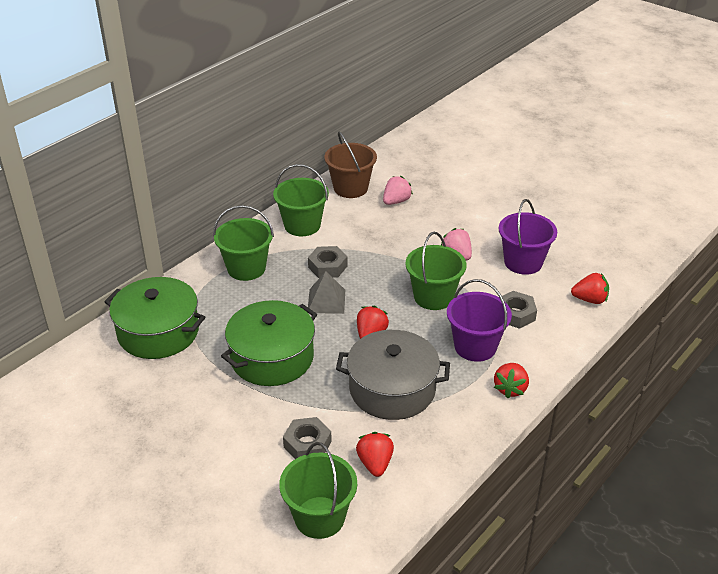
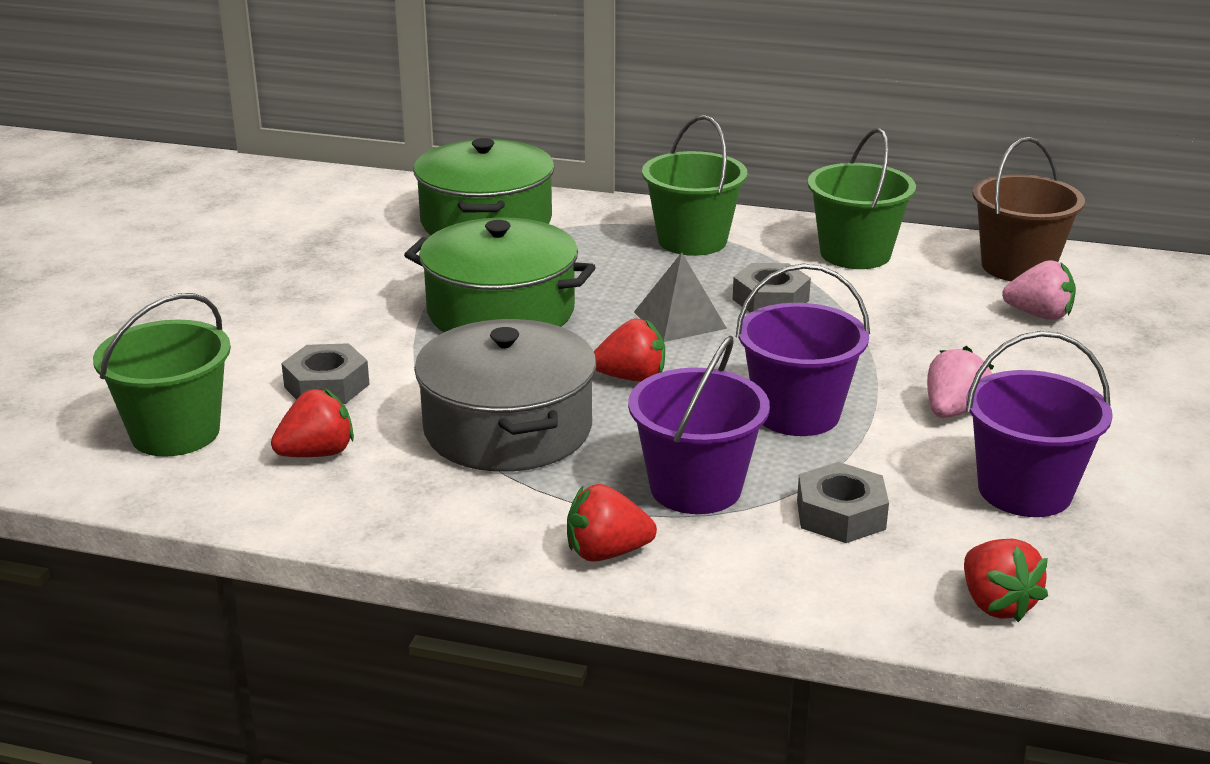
camera: 65 degrees right, 10 degrees down
green bucket [405,232,466,310] -> purple bucket [736,264,870,436]

